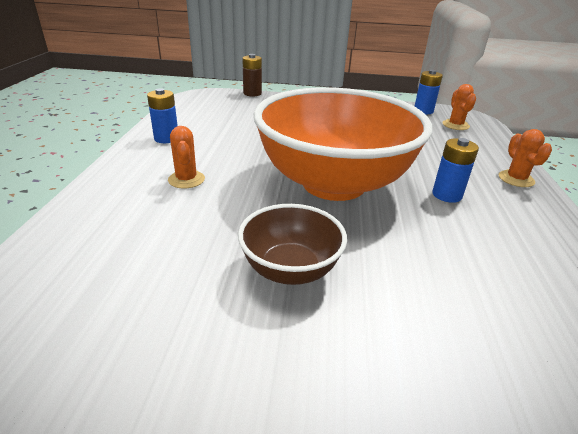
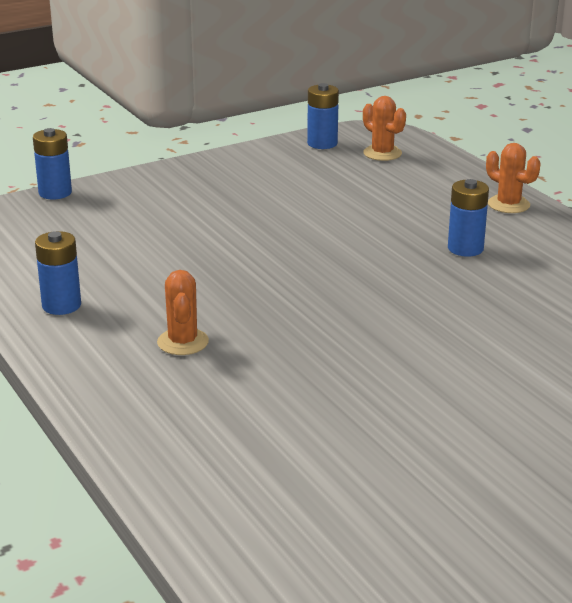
camera: 35 degrees left, 5 degrees down
orange cactus [168,126,205,189] -> orange cactus turned 45 degrees clockwise [157,270,209,355]
brown bowl [238,204,347,285] -> none
brown battery [242,54,262,96] -> blue battery [33,128,72,200]
orange bowl [254,87,432,201] -> none

